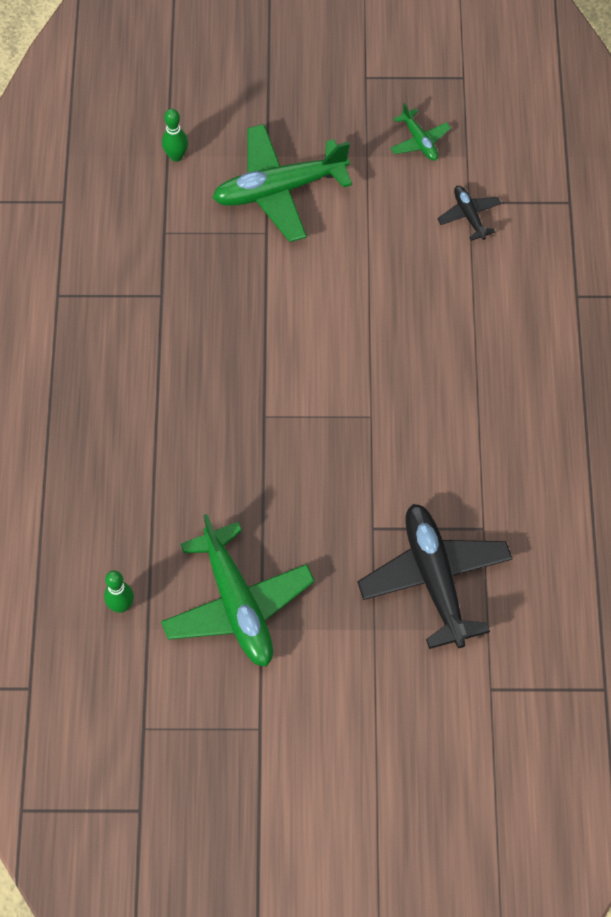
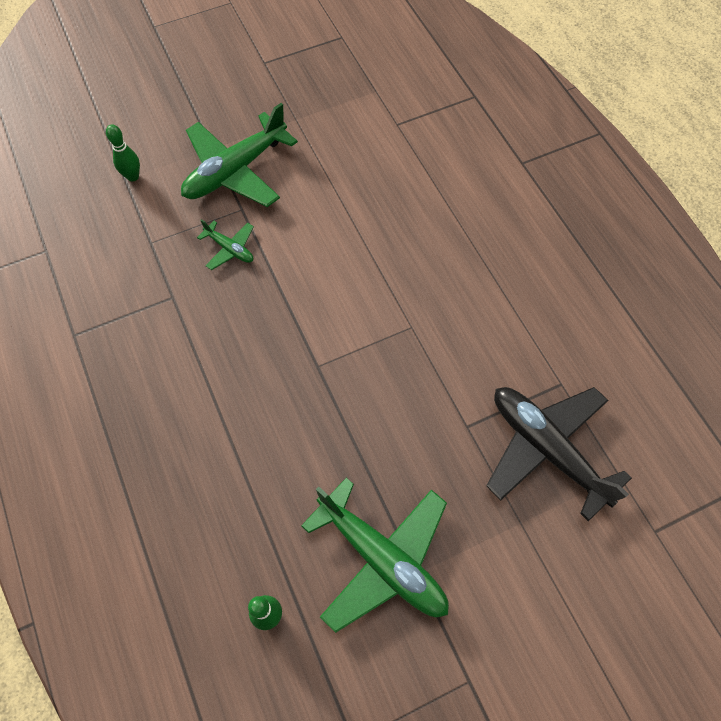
camera: 25 degrees left, 0 degrees up
green plane [391,103,451,161] -> green plane moved to [197,219,254,270]
black plane [437,186,501,241] -> none

